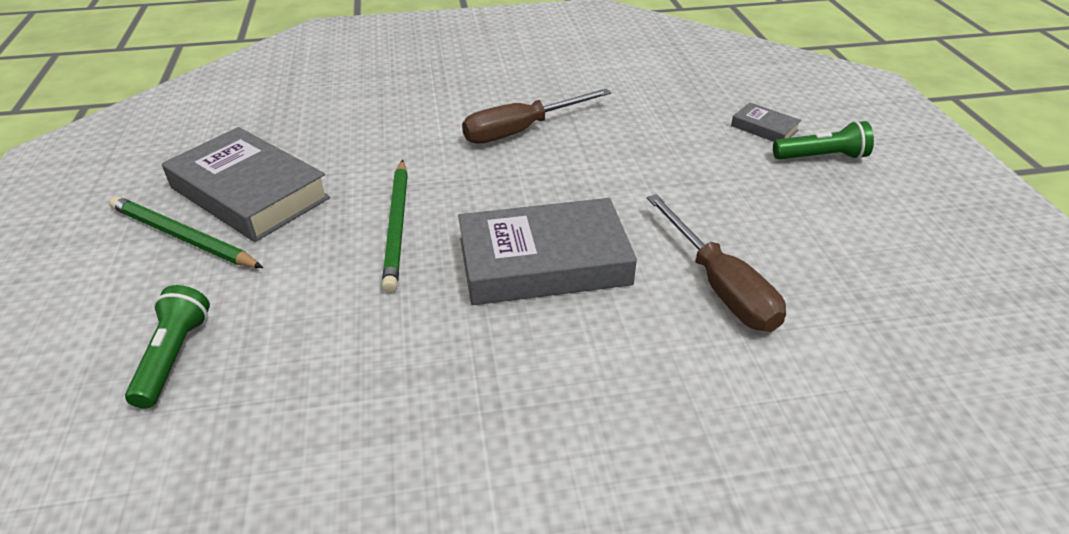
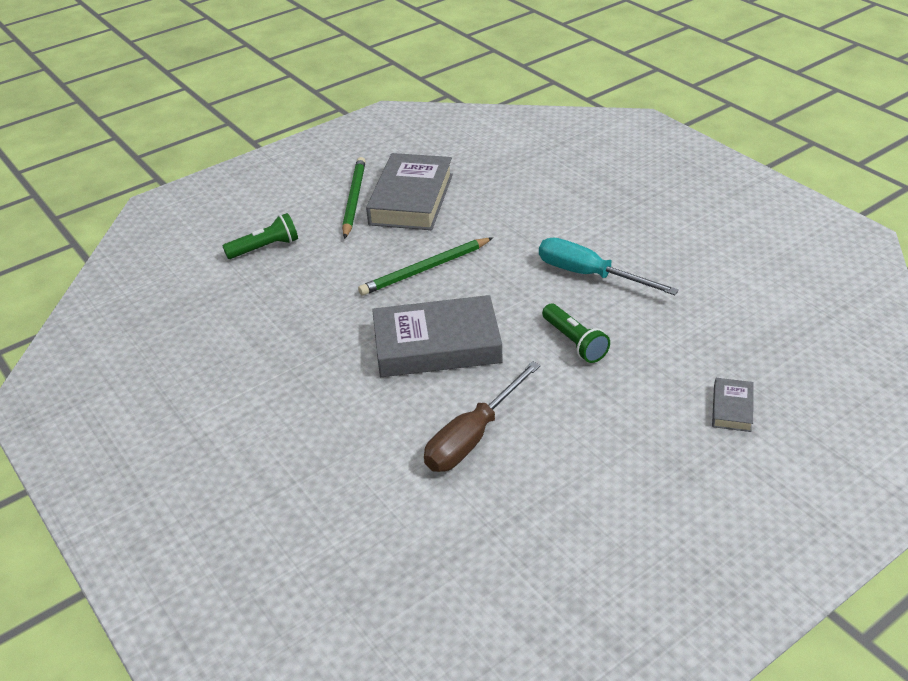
camera: 65 degrees right, 0 degrees up
grey book [458,198,637,305] -> grey book turned 60 degrees counterclockwise [372,295,503,377]
brown screwdriver [462,89,611,144] -> turquoise screwdriver [539,237,679,295]
green flashlight [773,121,874,160] -> green flashlight moved to [542,304,610,363]

